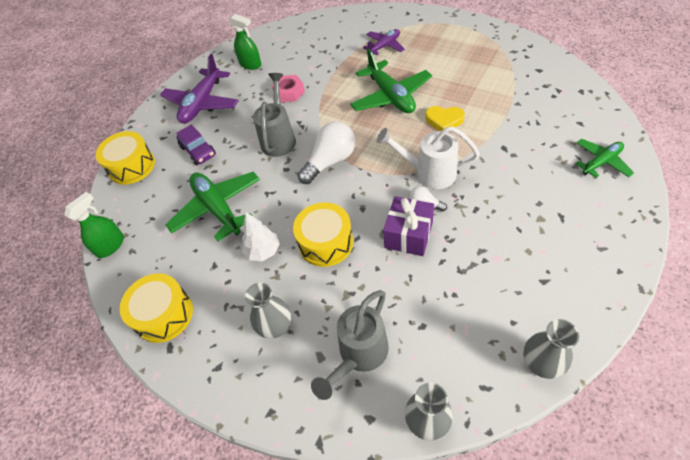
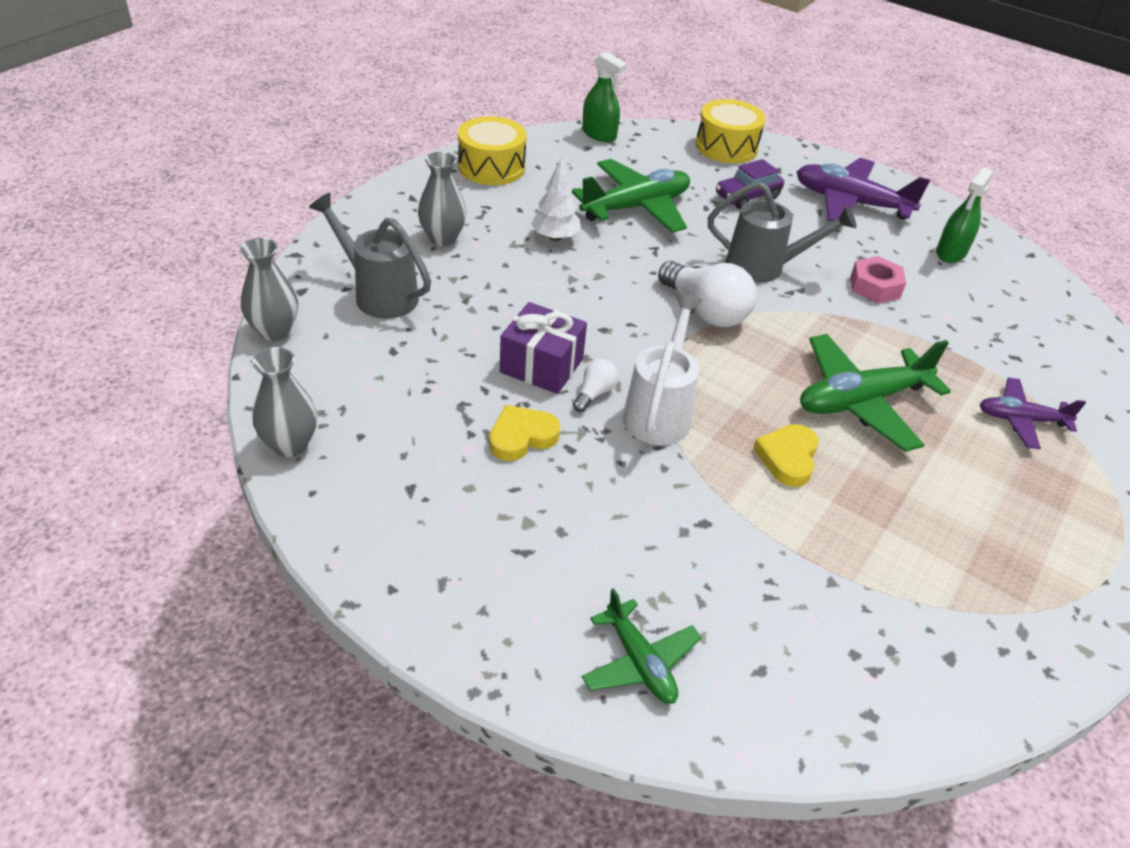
camera: 85 degrees right, 10 degrees down
yellow drum [293,202,353,267] -> none
purple plane [363,29,405,55] -> purple plane turned 135 degrees clockwise [979,378,1086,449]
none -> yellow heart [489,405,560,461]

